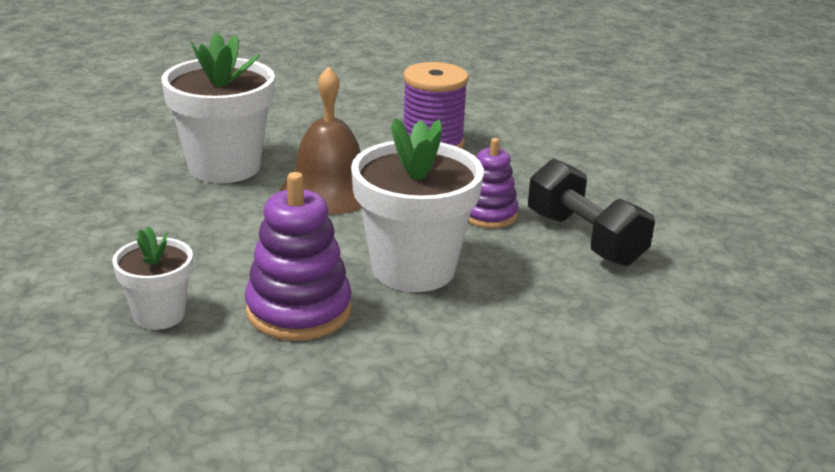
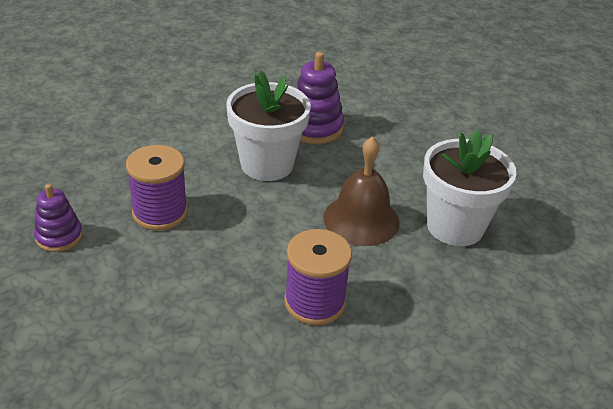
camera: 160 degrees right, 10 degrees up
white flower pot [112,226,193,330] -> none
purple stacking toy [468,138,518,228] -> purple stacking toy moved to [34,184,83,252]
black dumbbell [528,159,655,266] -> purple spool [126,145,188,231]

